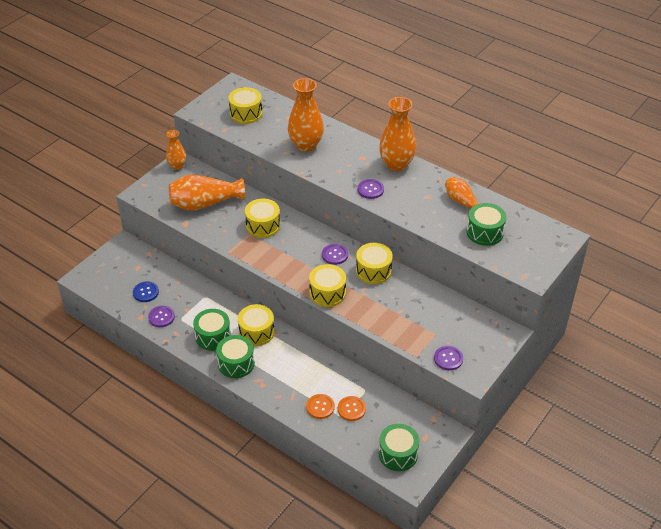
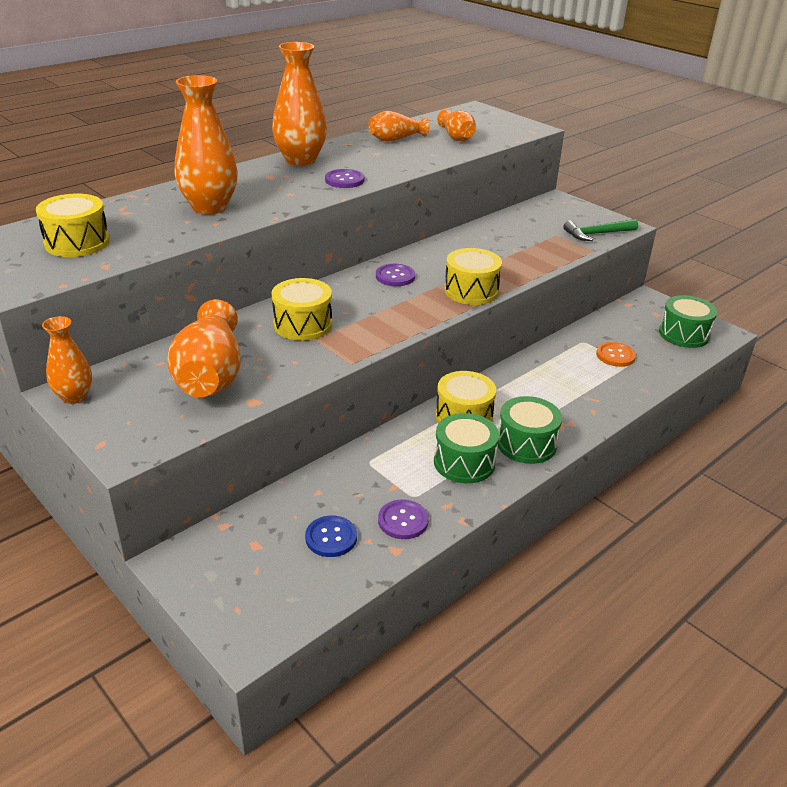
camera: 80 degrees left, 10 degrees down
orange button [306,394,335,419] -> none
yellow drum [356,243,393,284] -> none
purple button [434,346,463,371] -> green hammer [563,219,638,241]
green drum [467,203,506,246] -> orange vase [437,109,476,141]

